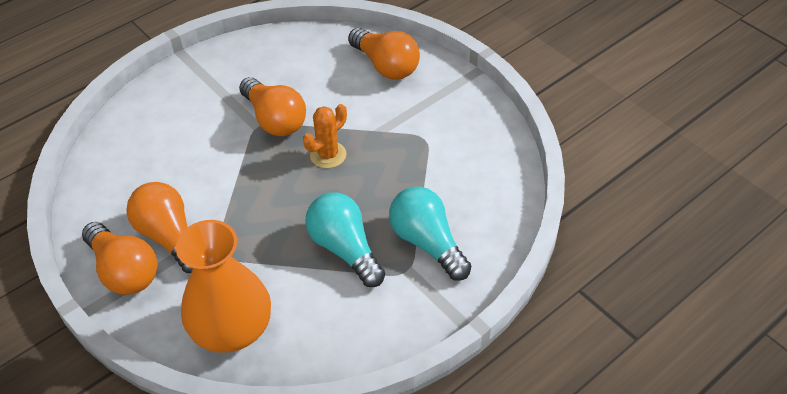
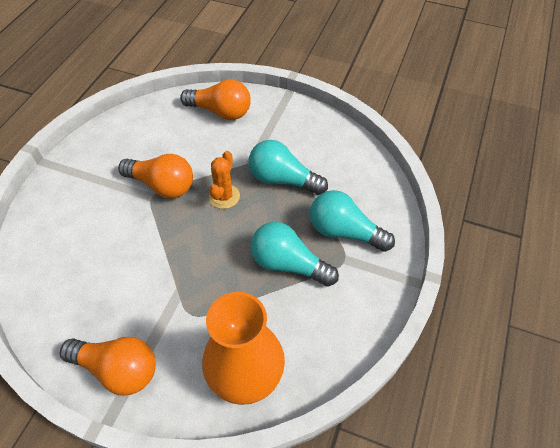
camera: 30 degrees left, 5 degrees up
orange light bulb [127,182,193,273] -> none
none -> turquoise light bulb [249,140,328,195]

